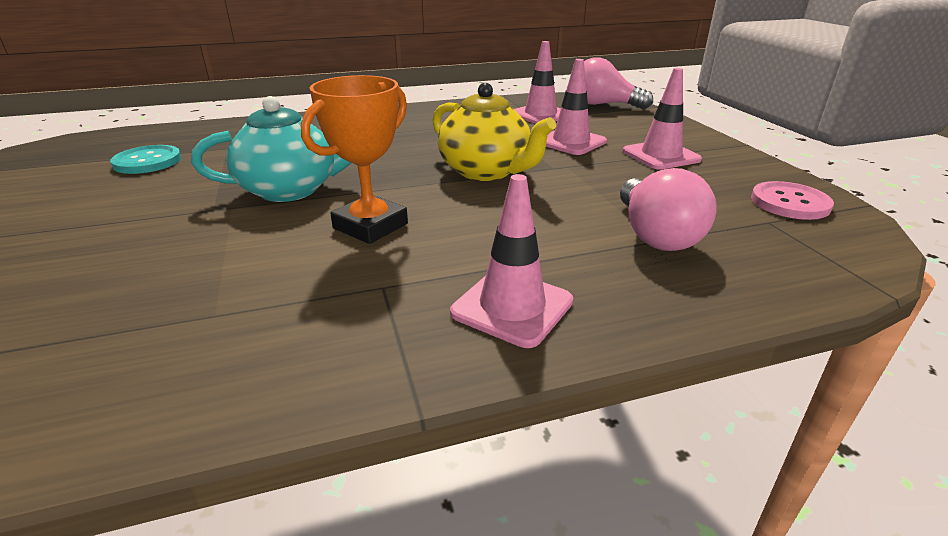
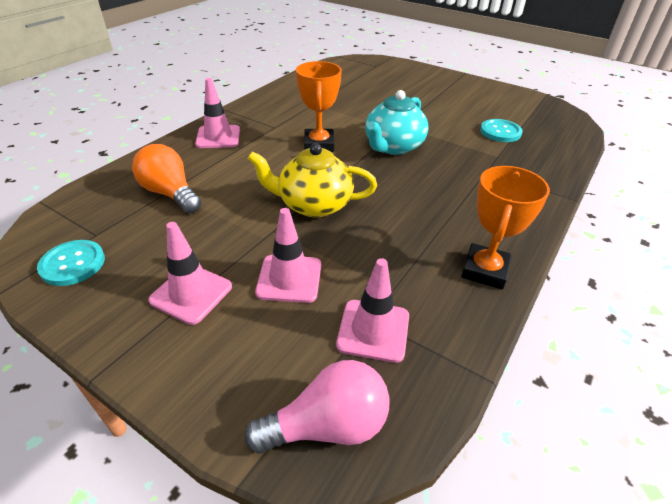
camera: 140 degrees right, 10 degrees up
pink light bulb [620,168,717,251] -> orange light bulb [132,144,201,213]
pink button [751,181,834,220] -> turquoise button [37,240,105,286]
none -> orange trophy [461,166,550,290]

